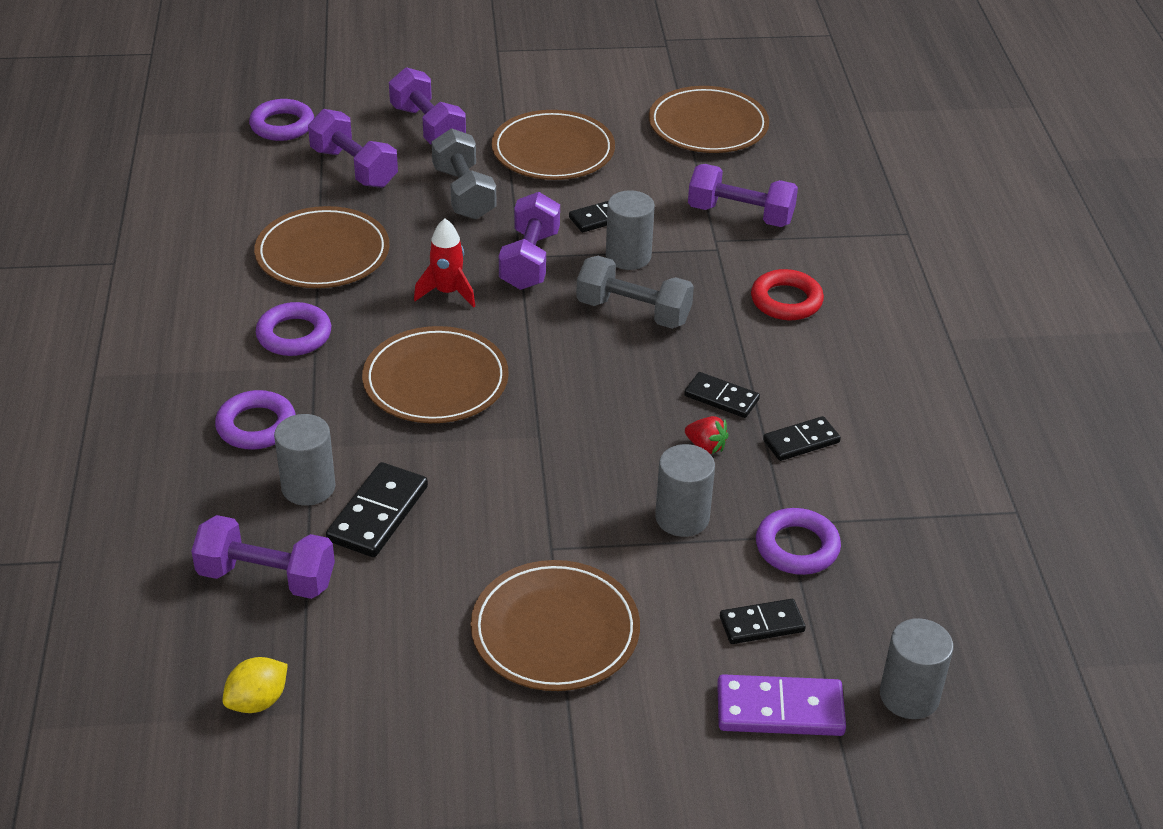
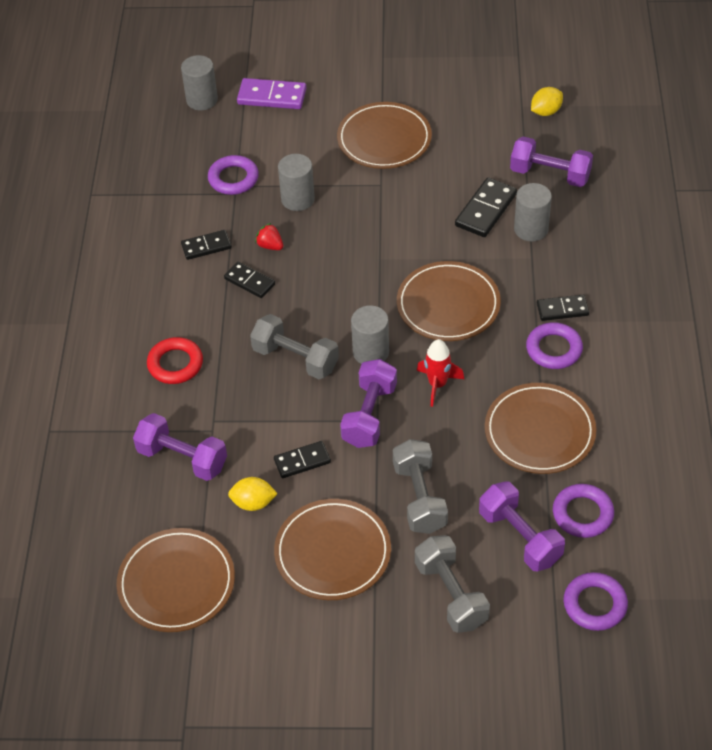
camera: 170 degrees left, 10 degrees up
purple ring [215,390,296,450] -> purple ring moved to [553,484,614,538]
purple dumbbell [389,67,466,145] -> grey dumbbell [415,535,490,633]
grey cylinder [606,190,655,270] -> grey cylinder moved to [351,305,389,364]
black domino [720,599,806,644] -> black domino moved to [537,295,589,321]
none -> yellow lemon [228,477,278,511]

